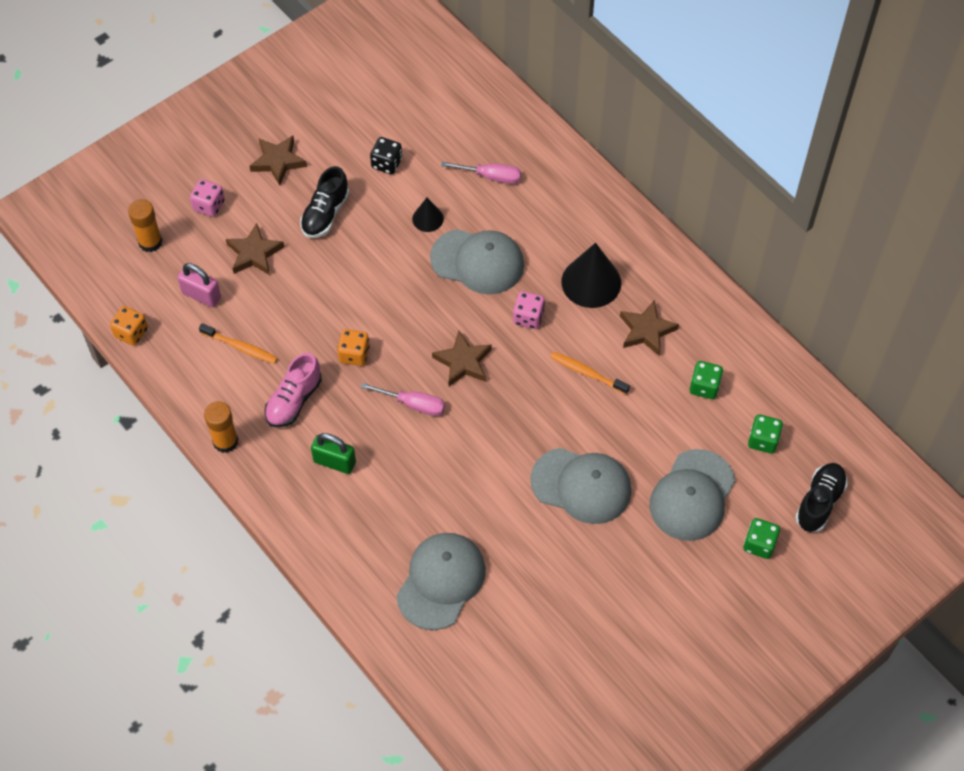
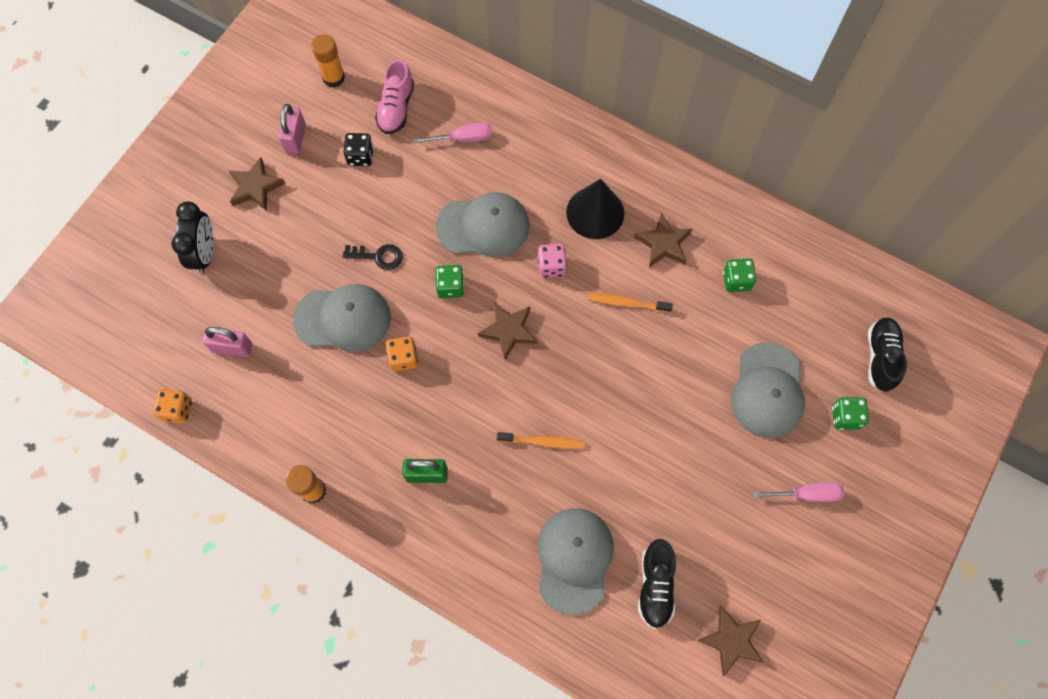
camera: 20 degrees left, 10 degrees up
orange glue stick [128,199,162,252] -> orange glue stick moved to [311,34,345,88]
pink dice [190,179,225,217] -> black clock [171,201,214,273]
orange toothbrush [199,323,278,364] -> orange toothbrush moved to [497,432,585,449]
brown star [226,223,284,275] -> brown star moved to [697,606,764,676]
pink shoe [265,353,322,427] -> pink shoe moved to [375,60,414,134]
black shoe [300,166,349,238] -> black shoe moved to [638,539,676,629]
pink screwdriver [361,383,445,416] -> pink screwdriver moved to [753,483,844,502]
black cone [412,198,444,232] -> none
grey cap [530,448,632,524] -> grey cap moved to [293,284,391,352]
green dice [748,414,783,453] -> green dice moved to [435,265,464,298]
none -> pink padlock [278,104,306,154]
none -> black key [342,244,403,270]

